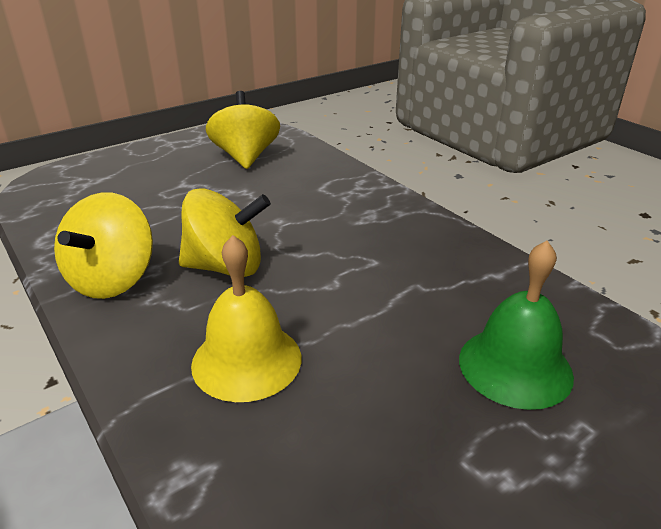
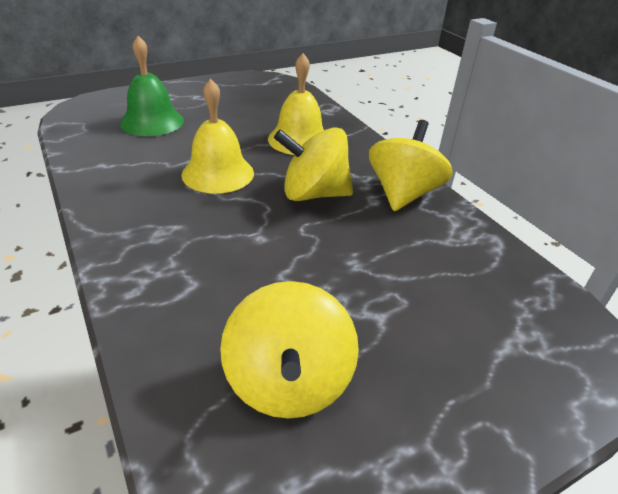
camera: 175 degrees left, 5 degrees up
none -> yellow bell [181,78,254,194]

